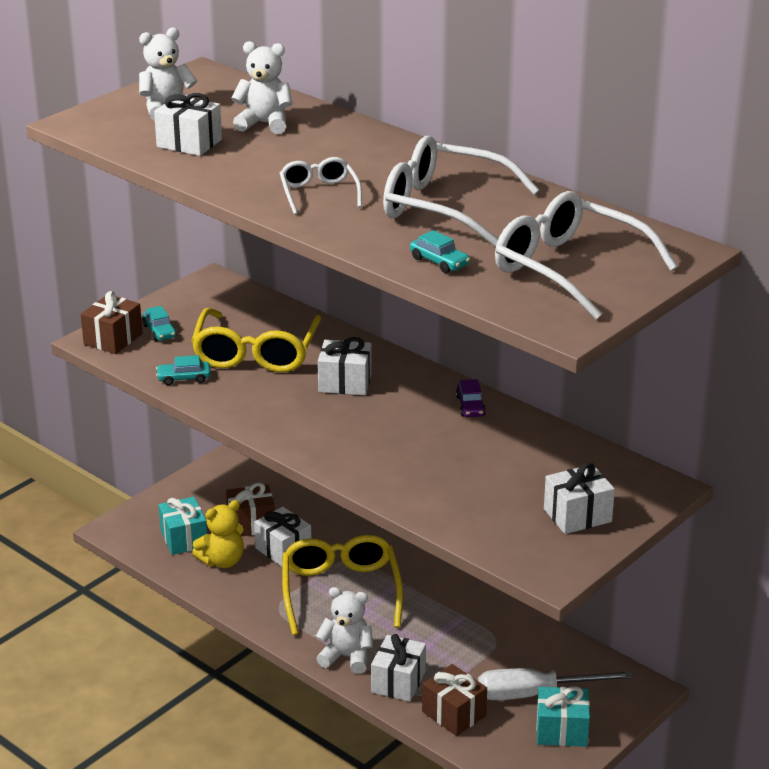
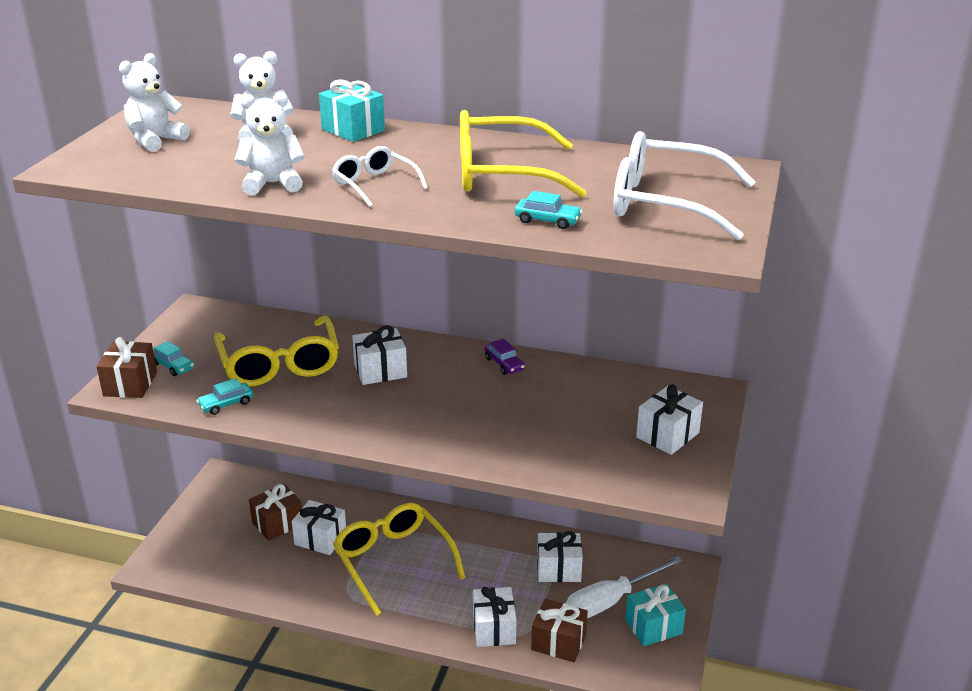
camera: 25 degrees left, 0 degrees up
white gift [154,93,222,156] -> white gift moved to [537,531,583,582]
turquoise gift [159,497,207,555] -> turquoise gift moved to [319,80,385,142]
yellow teddy bear [192,500,244,568] -> none
white teddy bear [316,587,373,674] -> white teddy bear moved to [235,92,305,195]
white glasses [383,136,539,246] -> yellow glasses [460,110,587,198]

